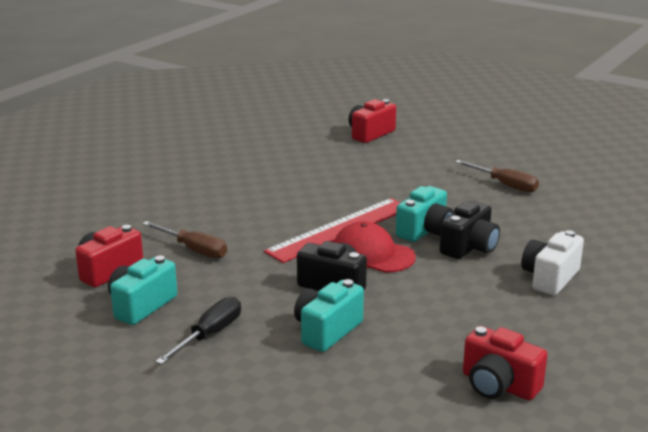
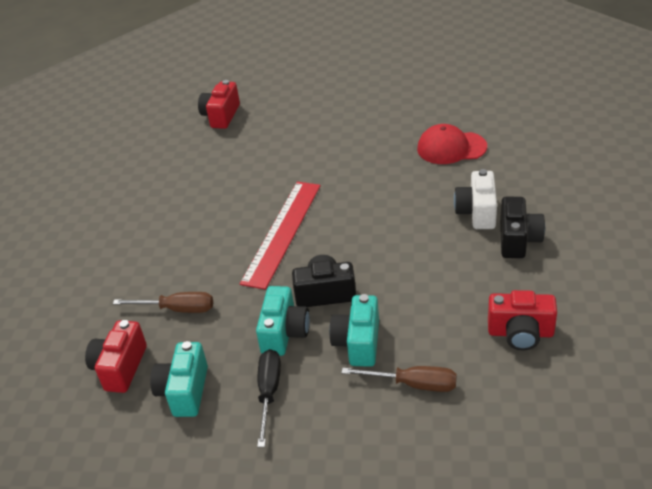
camera: 25 degrees left, 15 degrees up
red cap [333,221,416,273] -> red cap moved to [417,124,487,164]
turquoise camera [396,186,454,242] -> turquoise camera moved to [256,286,310,356]
black camera [440,201,500,259] -> black camera moved to [500,197,545,258]
brown screwdriver [455,160,539,192] -> brown screwdriver moved to [341,366,456,392]

